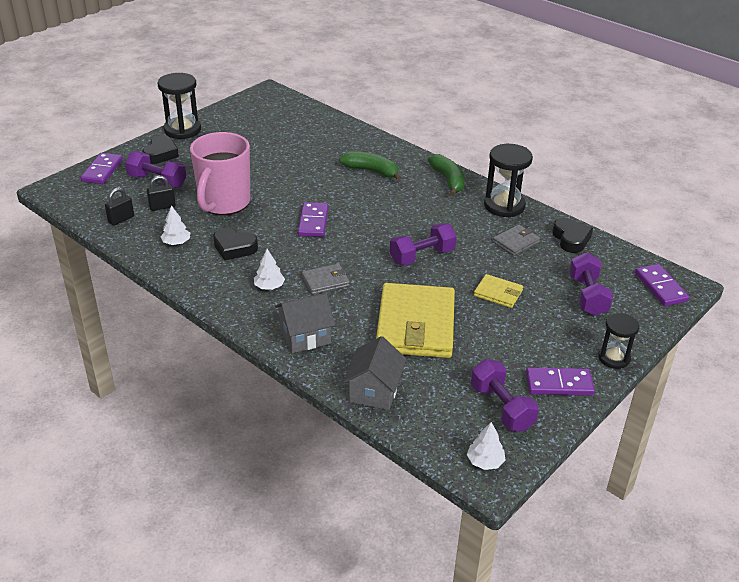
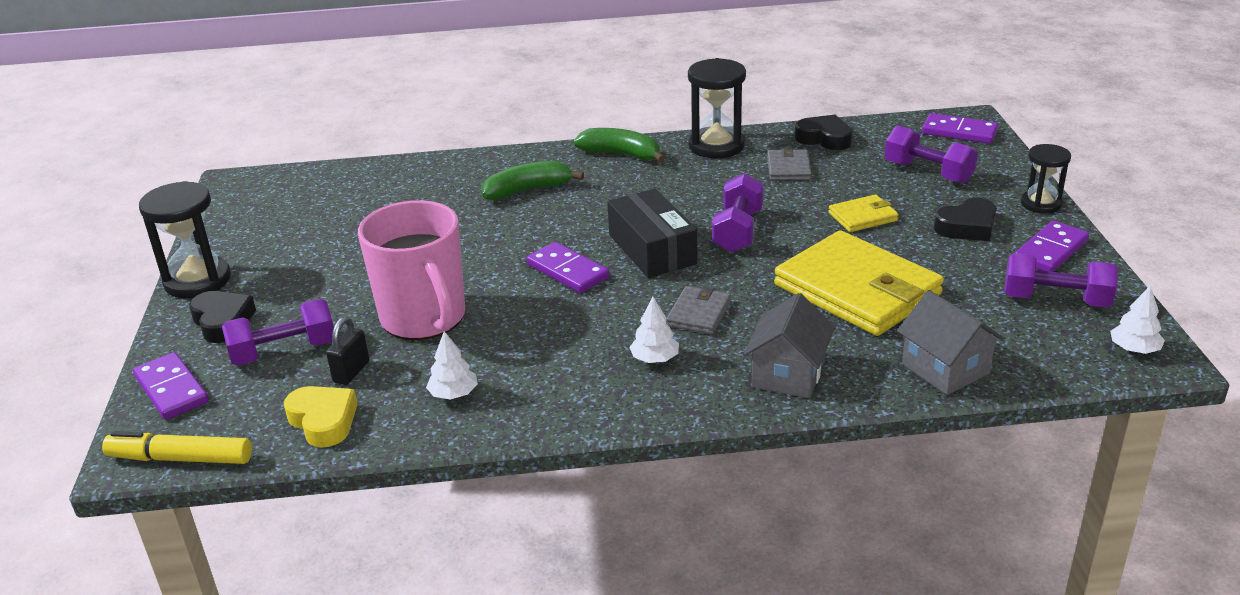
camera: 45 degrees left, 5 degrees down
black padlock [105,187,134,226] -> yellow heart [284,386,358,448]
black heart [213,228,258,261] -> black heart moved to [934,198,997,241]
none -> yellow marker [102,431,252,464]
none -> black box [607,189,697,278]

